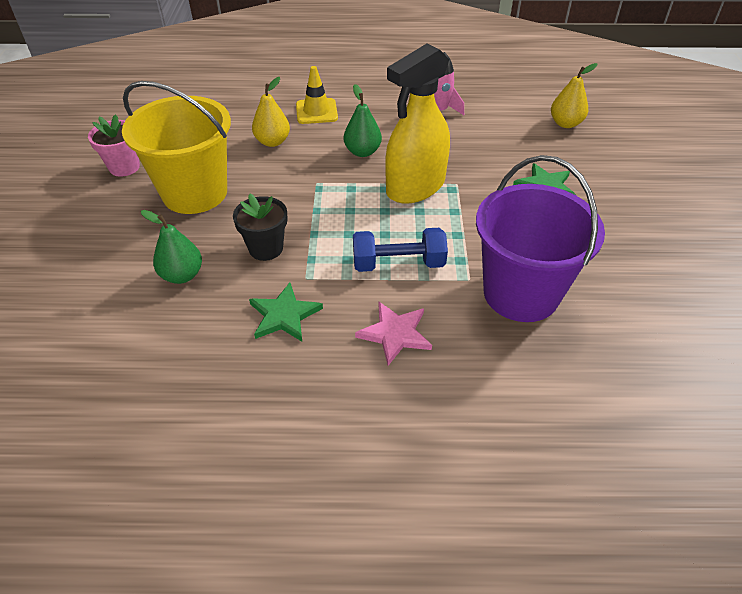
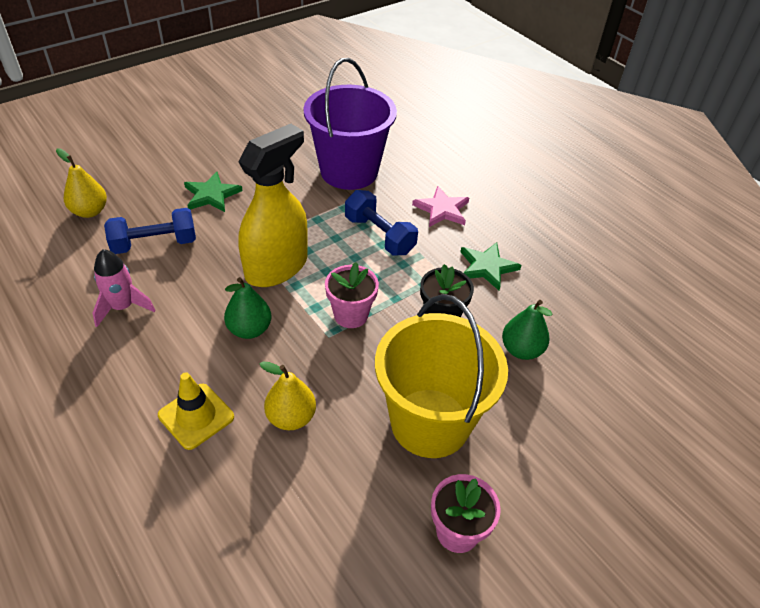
camera: 130 degrees left, 0 degrees up
yellow spray bottle [385,43,450,204] -> yellow spray bottle turned 60 degrees counterclockwise [238,124,308,287]
none -> blue dumbbell [104,208,196,254]
none -> pink flower pot [325,262,379,328]

